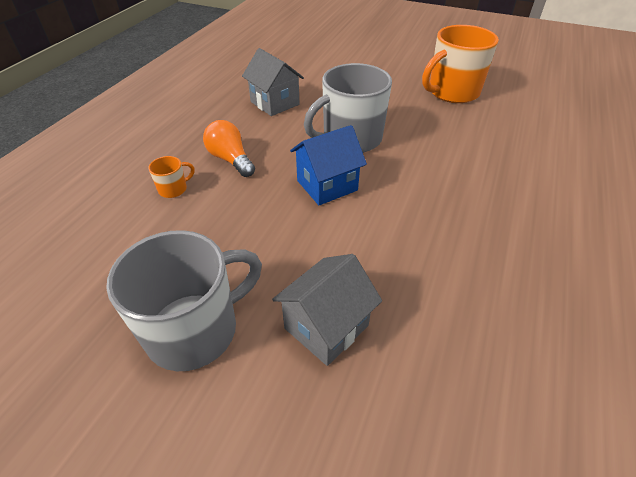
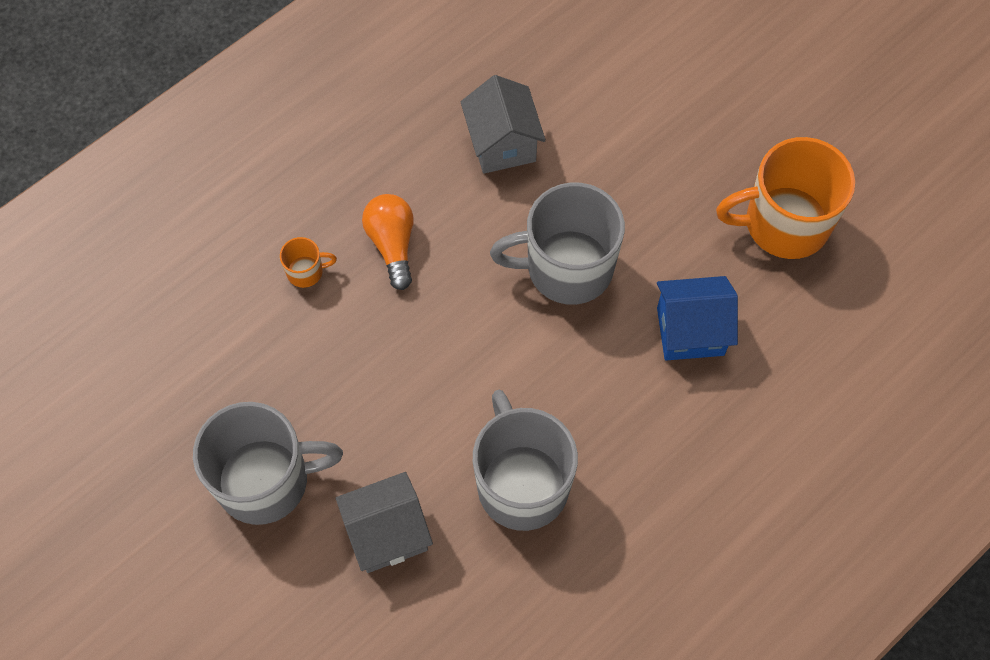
camera: 25 degrees right, 20 degrees up
blue house [290,125,367,205] -> blue house moved to [657,276,738,361]
none -> grey mug [473,390,578,531]

